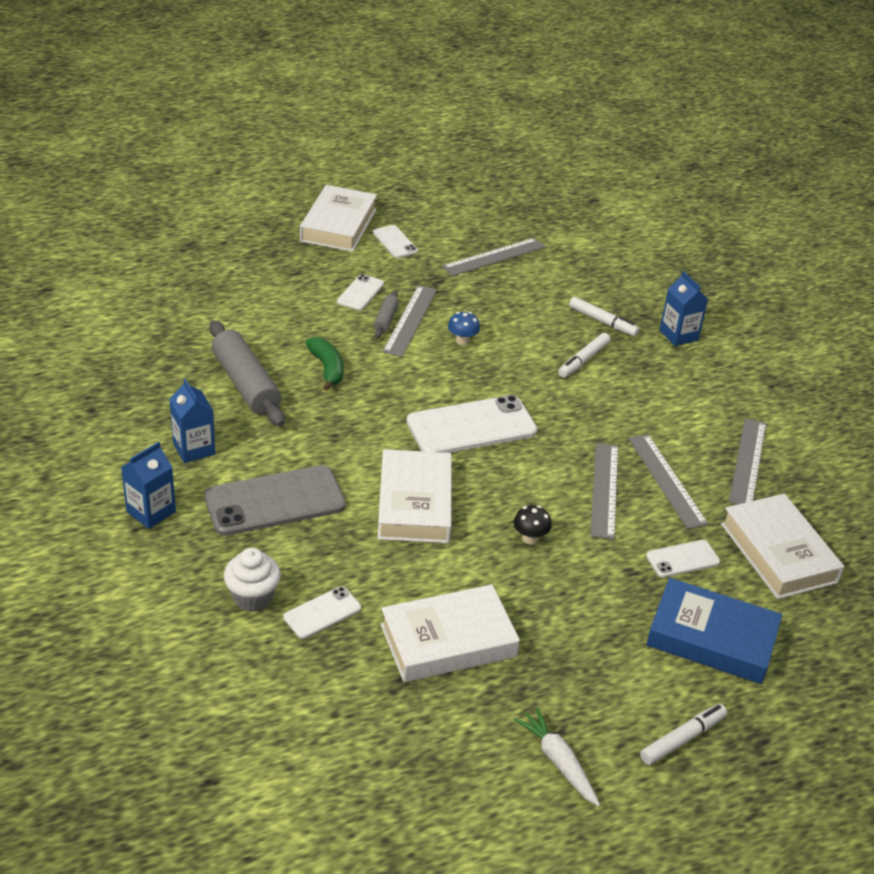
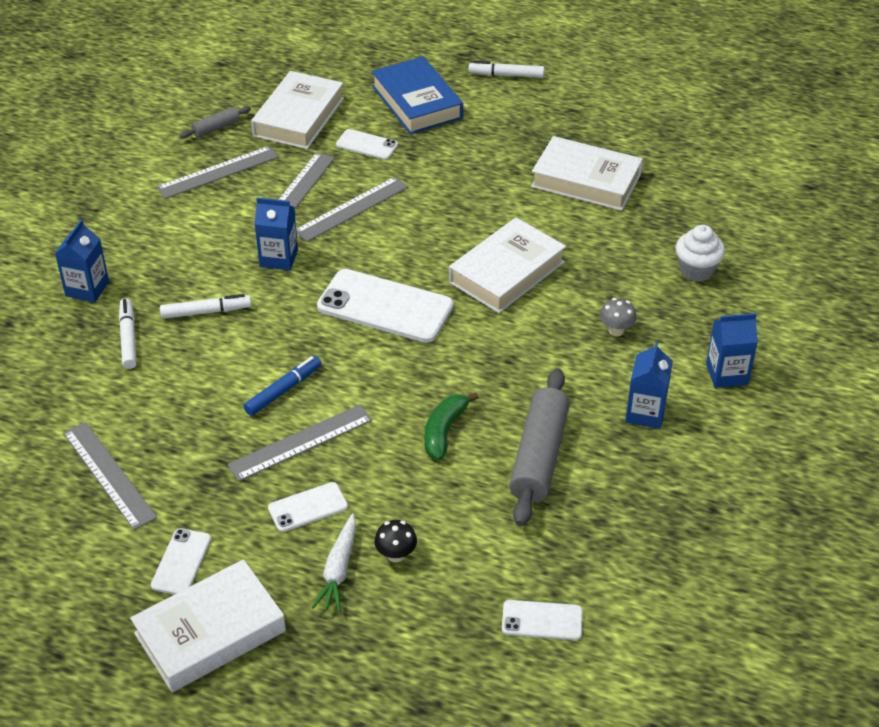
camera: 135 degrees left, 5 degrees up
grey phone [204,465,346,536] -> grey mushroom [600,298,637,336]
white phone [283,586,361,639] -> white phone moved to [502,600,583,640]
grey rolling pin [374,291,399,338] -> grey rolling pin moved to [180,106,251,138]
grey ruler [442,238,545,276] -> grey ruler turned 45 degrees clockwise [63,422,157,530]
blue mushroom [448,312,480,345] -> blue marker [243,356,321,416]
black mushroom [514,505,552,544] -> black mushroom moved to [374,520,417,562]
white carrot [514,707,600,807] -> white carrot moved to [311,513,356,612]
none -> blue carton [254,197,298,270]

